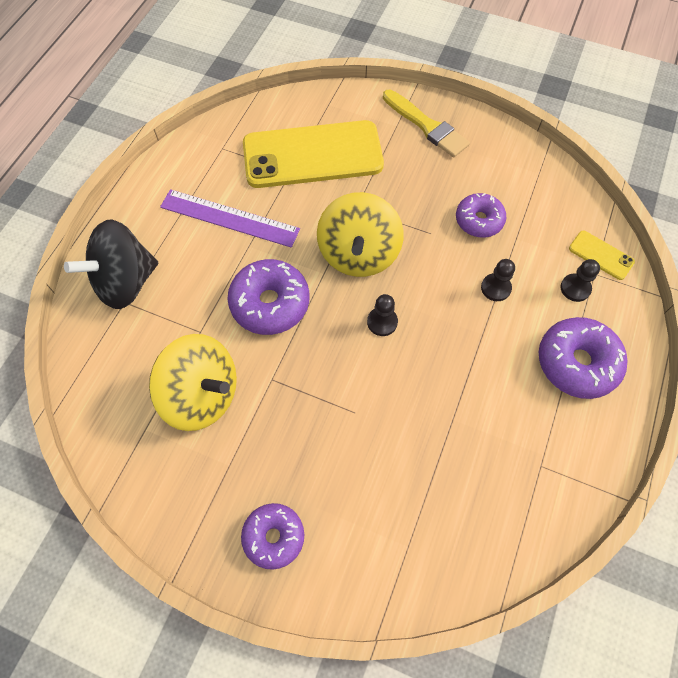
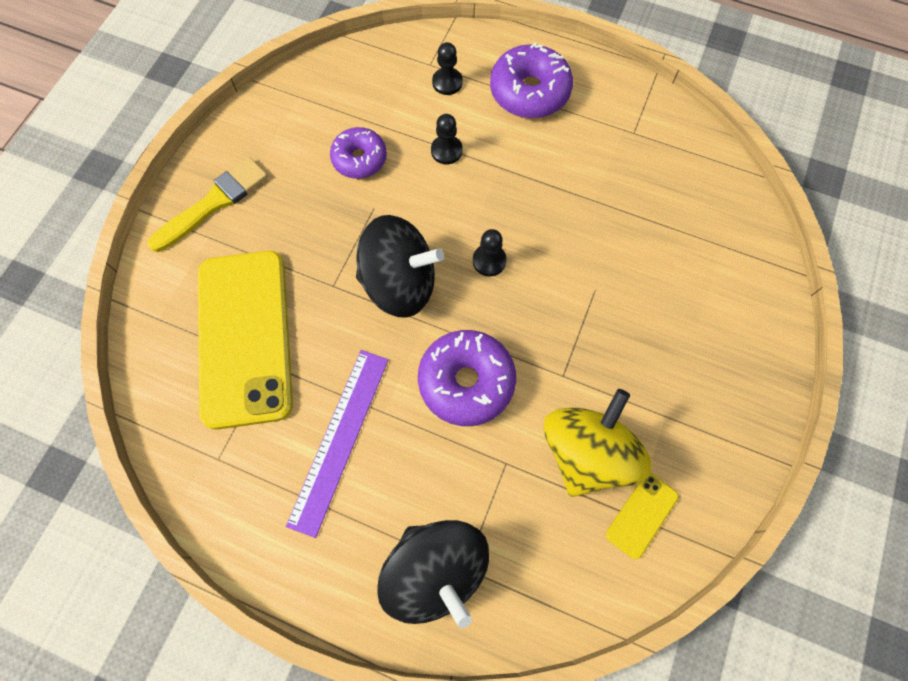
camera: 90 degrees left, 5 degrees up
purple donut [241,503,304,570] -> none
yellow spinning top [317,192,404,277] -> black spinning top [356,215,444,318]
yellow phone [569,231,635,280] -> yellow phone moved to [606,474,679,559]

